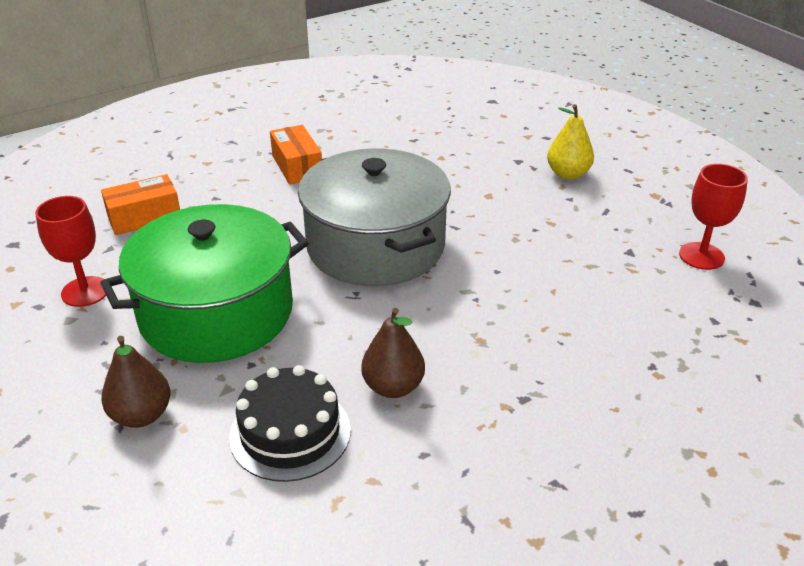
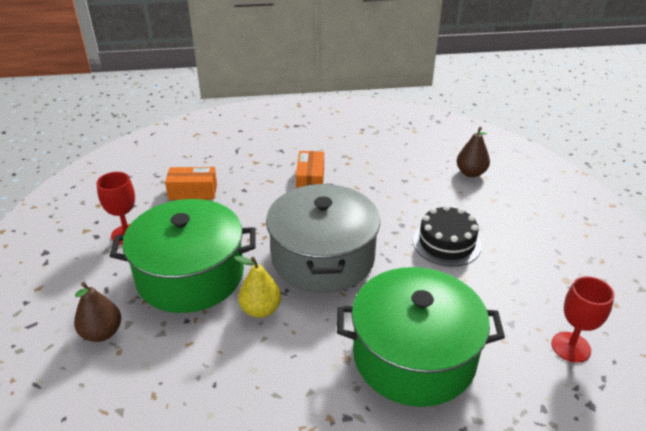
camera: 25 degrees right, 0 degrees up
black cake [229,365,351,482] -> black cake moved to [413,205,482,267]
brown pear [361,308,425,398] -> brown pear moved to [457,127,490,177]
yellow pear [547,104,594,179] -> yellow pear moved to [234,256,281,318]
none -> green pot [337,267,505,407]

